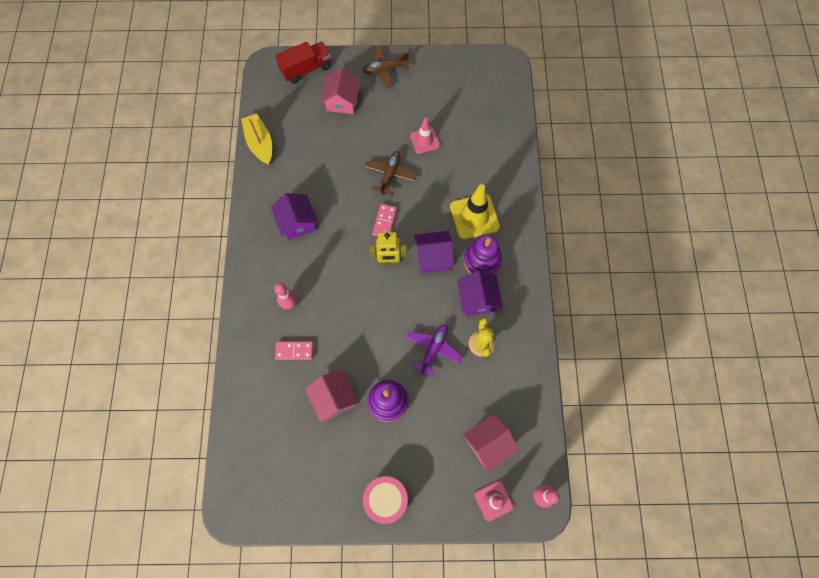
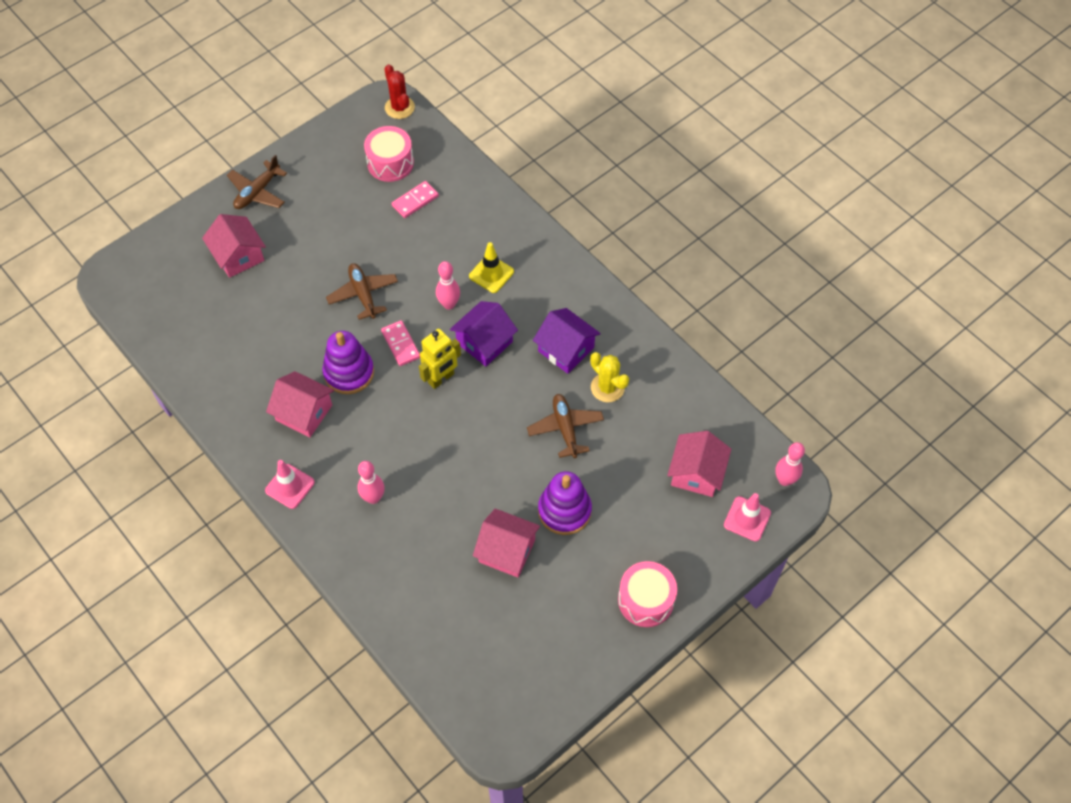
camera: 40 degrees left, 10 degrees down
yellow boat [241,113,272,165] -> none
purple house [271,193,318,240] -> pink house [266,371,334,437]
red truck [275,42,331,84] -> none
pink domino [275,341,313,360] -> pink domino moved to [391,181,439,218]
purple plane [407,324,463,377] -> brown plane [527,394,604,458]
pink traffic cone [410,117,440,154] -> pink traffic cone moved to [265,460,315,509]
yellow traffic cone [450,184,500,239] -> yellow traffic cone [469,242,514,293], size x0.62
purple stacking toy [464,234,502,274] -> purple stacking toy moved to [322,331,374,394]
none -> pink drum [364,126,414,182]
none -> red cactus [384,64,415,119]
none -> pink bowling pin [436,261,460,310]

